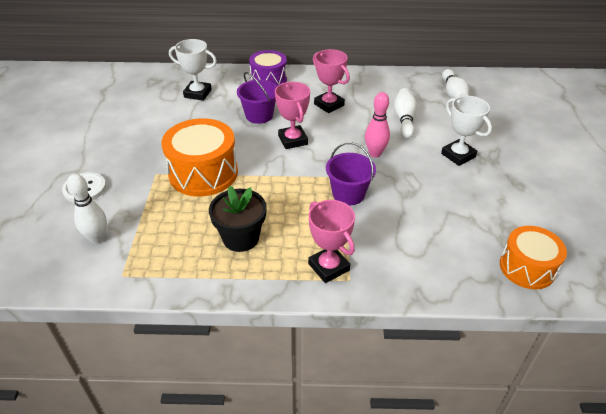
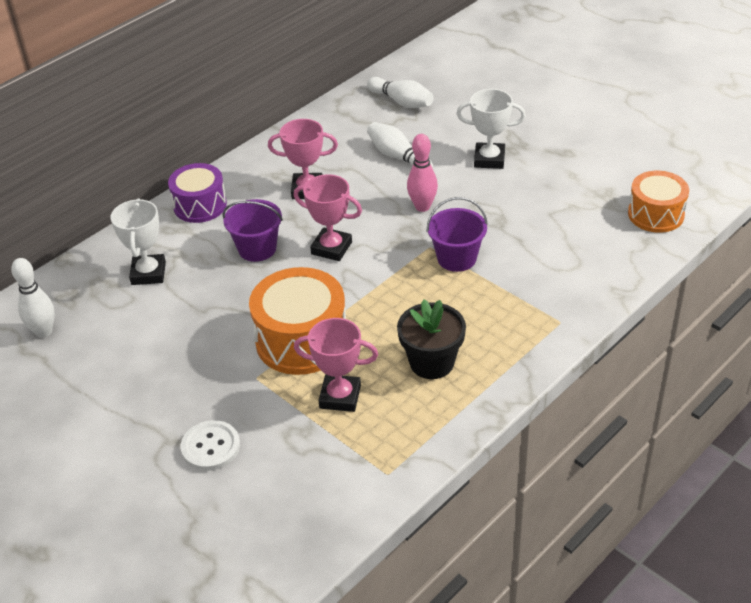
camera: 45 degrees left, 0 degrees up
white bowling pin [67,174,107,244] -> white bowling pin moved to [11,258,54,338]
white trophy [169,39,217,101] -> white trophy turned 60 degrees counterclockwise [111,199,166,285]
pink trophy [308,200,355,283] -> pink trophy moved to [294,318,378,412]

